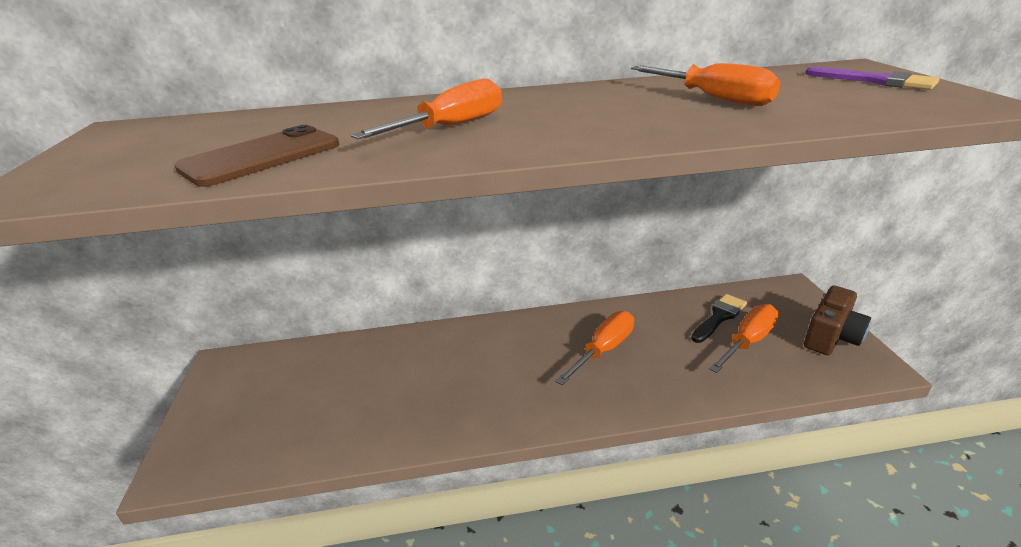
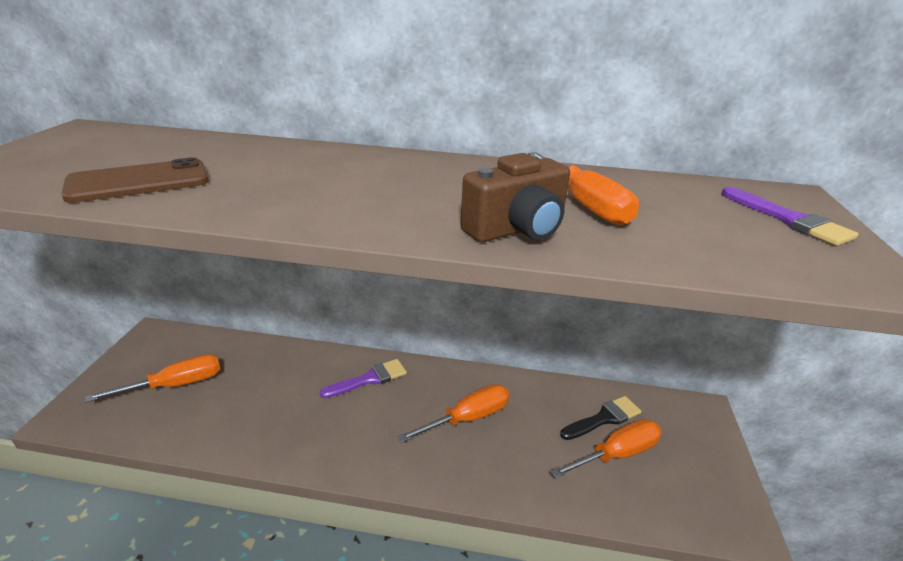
camera: 15 degrees right, 0 degrees up
orange screwdriver [351,79,502,139] -> orange screwdriver moved to [85,354,220,402]
brown camera [804,286,871,355] -> brown camera moved to [460,153,570,242]
none -> purple brush [320,359,407,398]

